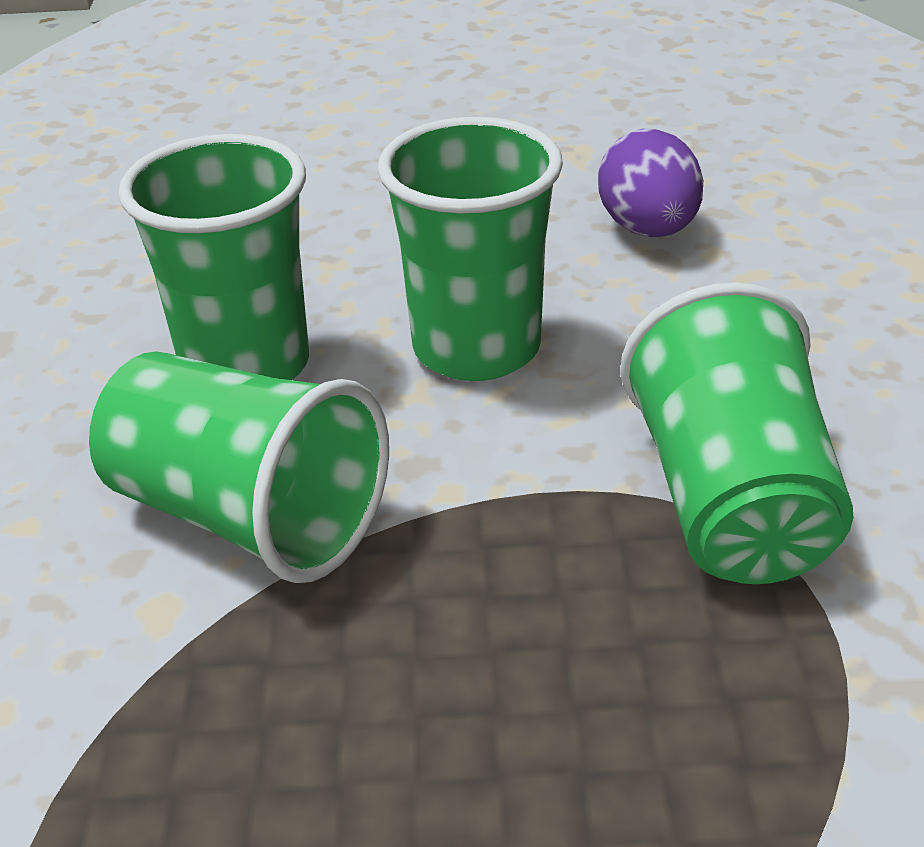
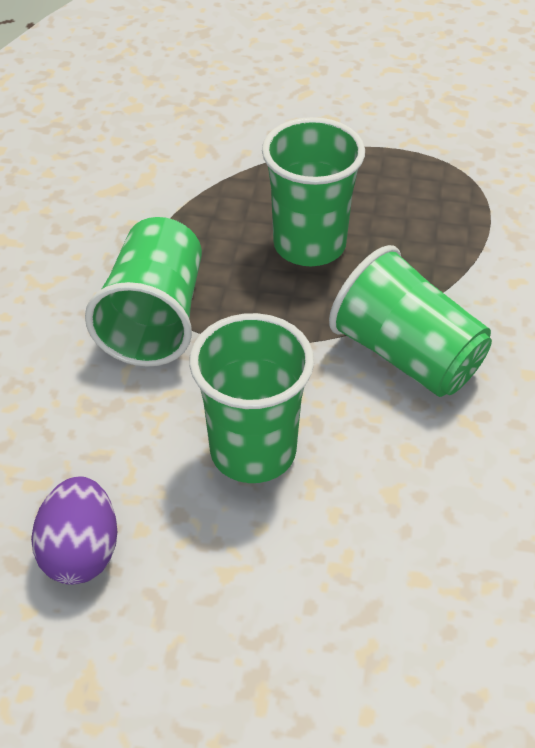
camera: 170 degrees left, 10 degrees up
green cup [118,134,309,380] -> green cup moved to [262,117,365,266]

